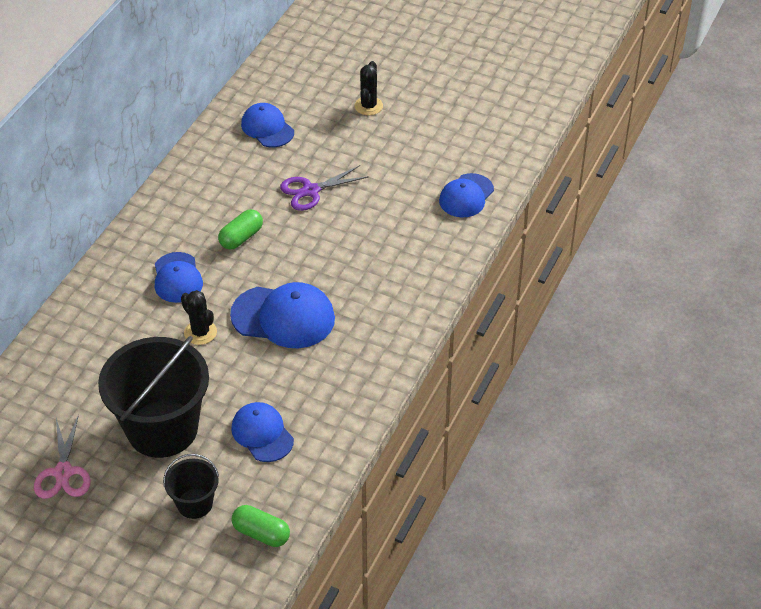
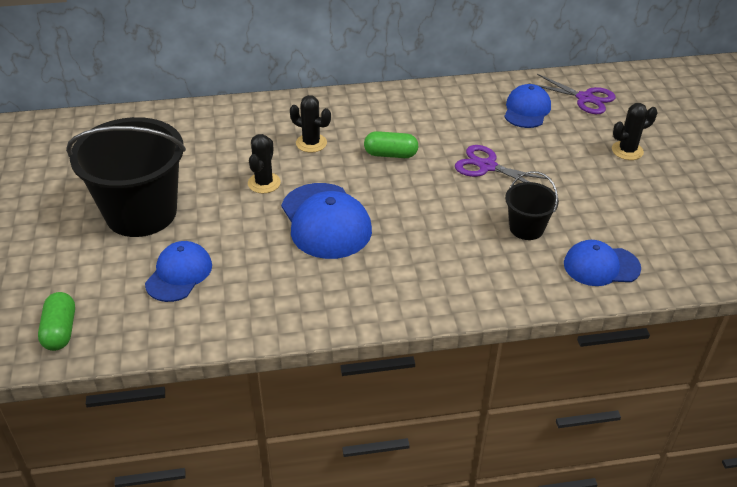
camera: 55 degrees right, 5 degrees down
pink scissors [34,414,91,499] -> none
blue cap [155,252,203,303] -> black cactus [290,95,331,153]
black bucket [163,454,219,519] -> black bucket moved to [505,171,559,240]
none -> purple scissors [529,74,616,114]

